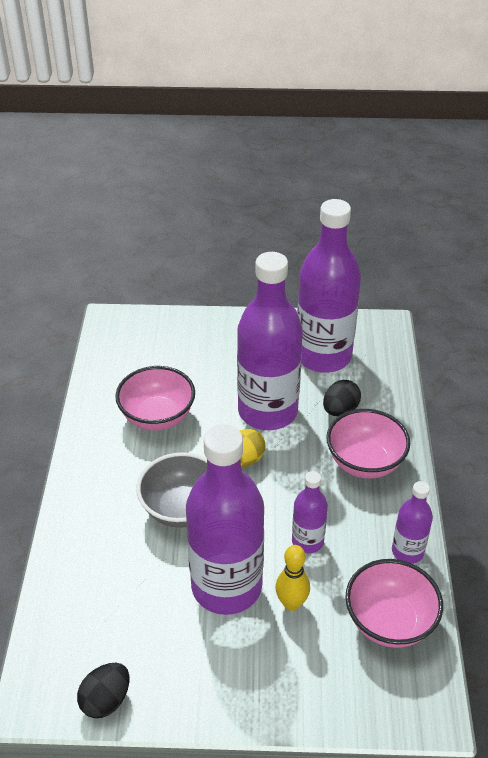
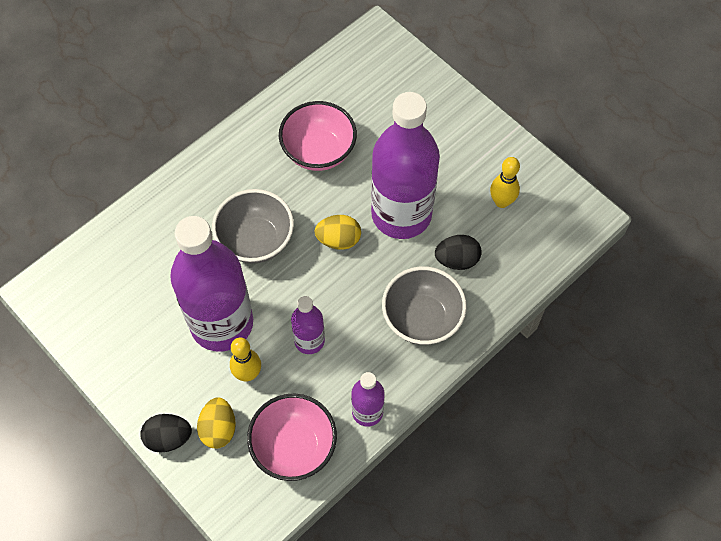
camera: 45 degrees right, 20 degrees up
black egg [77,663,129,718] -> black egg moved to [140,414,192,453]
purple bottle [297,199,361,373] -> yellow bowling pin [490,157,520,208]
pink bowl [326,409,410,479] -> grey bowl [382,266,467,345]
none -> yellow egg [197,398,236,448]

